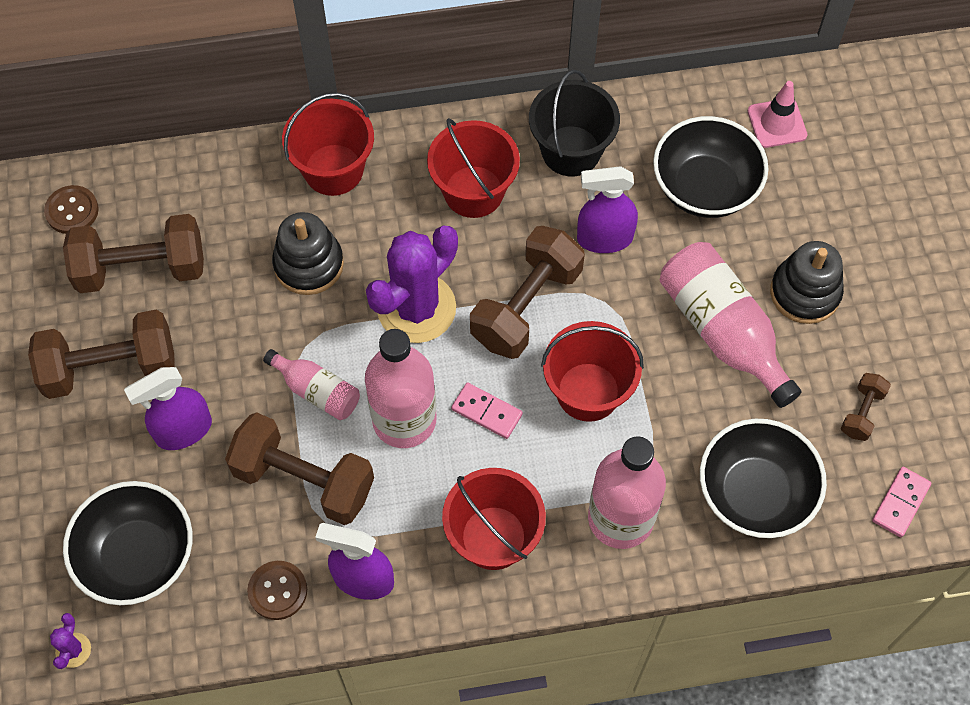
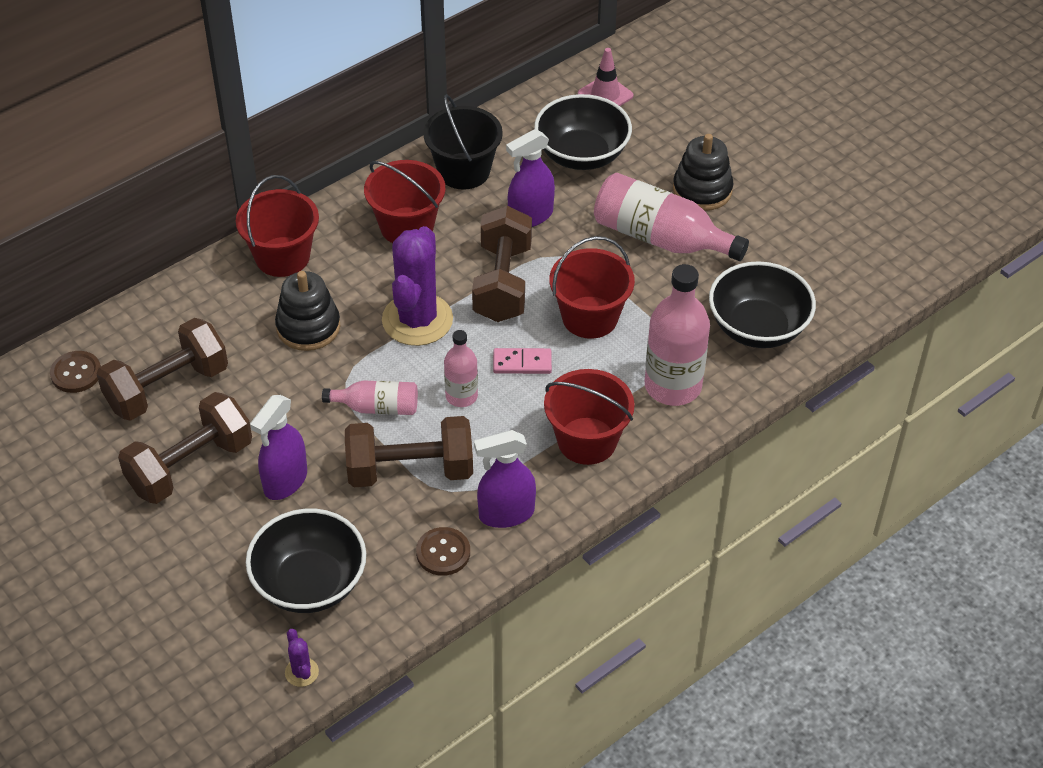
camera: 30 degrees left, 15 degrees down
pink bottle [365,329,437,448] -> pink bottle [444,330,478,407], size x0.56
brown dumbbell [841,373,891,441] -> none
pink domino [872,467,931,537] -> none

